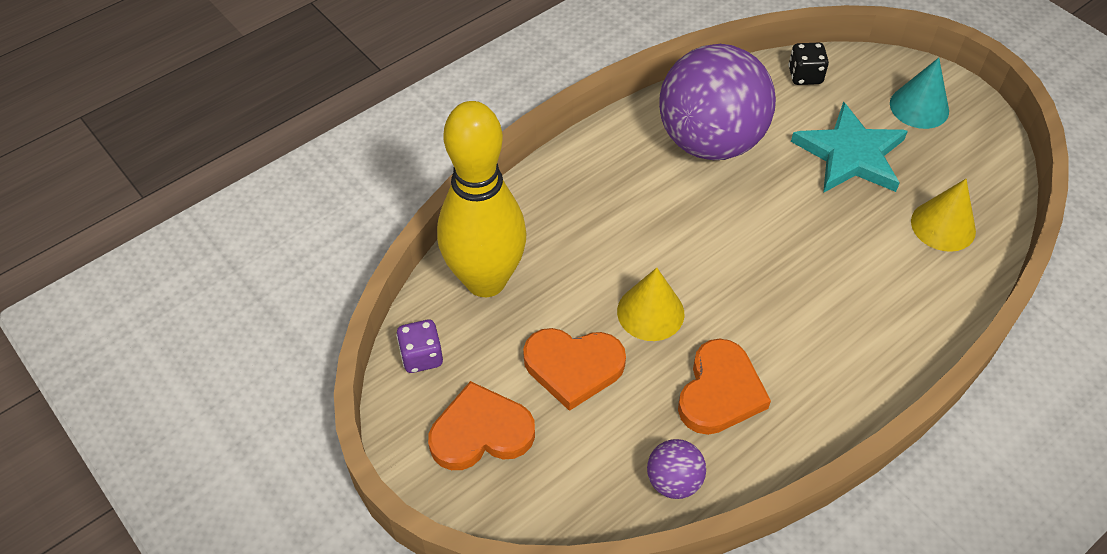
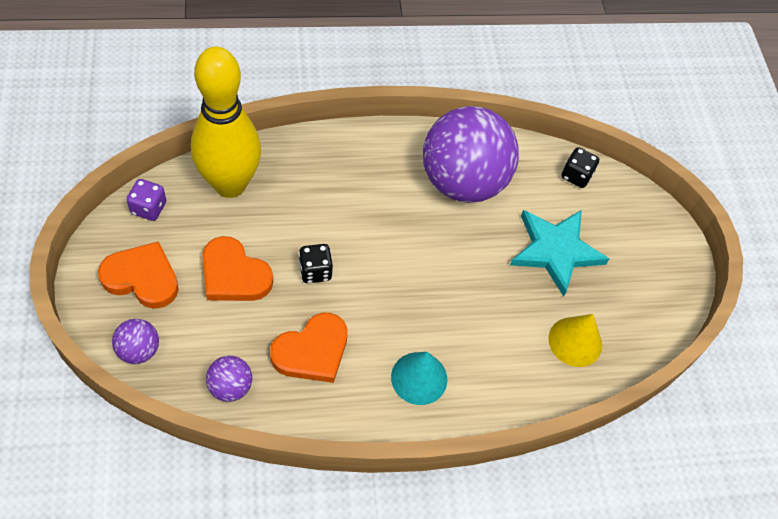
camera: 25 degrees right, 5 degrees up
yellow cone [617,268,684,341] -> black dice [299,244,333,283]
turquoise cone [890,58,949,129] -> turquoise cone moved to [391,352,447,405]
none -> purple ball [112,319,159,364]

